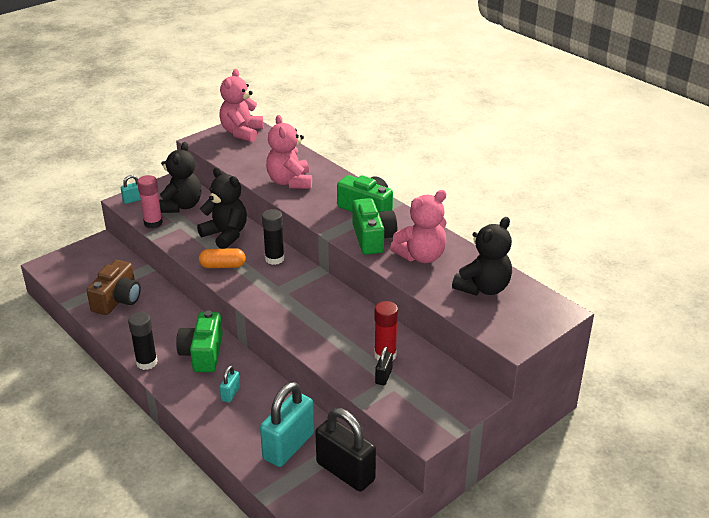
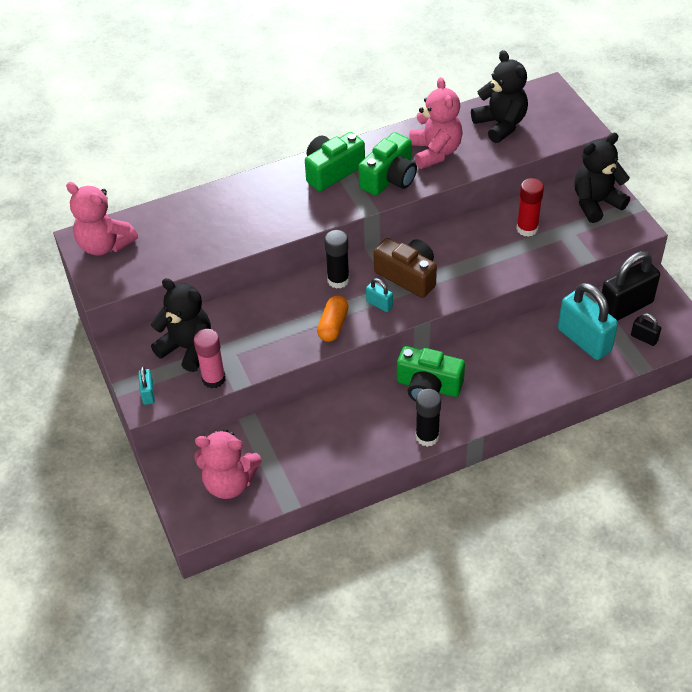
camera: 70 degrees left, 15 degrees up
brown camera [86,260,141,315] -> brown camera moved to [374,238,437,298]
black teddy bear [197,168,247,249] -> black teddy bear moved to [574,133,630,223]
turquoise padlock [220,365,240,403] -> turquoise padlock moved to [366,278,393,312]
pink teddy bear [266,115,312,189] -> pink teddy bear moved to [195,429,262,499]
green camera [352,198,397,255] -> green camera turned 120 degrees clockwise [358,132,417,196]
black padlock [375,347,393,385] -> black padlock moved to [631,313,661,346]

